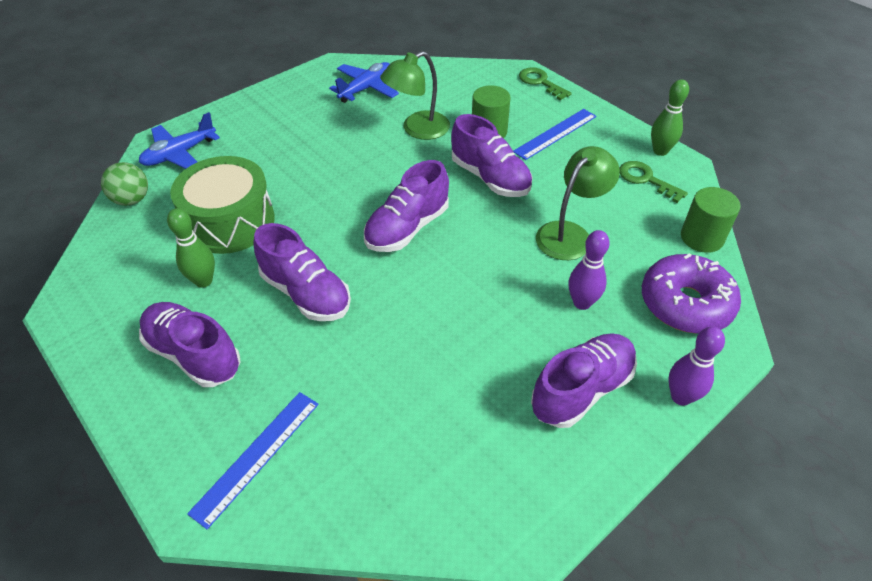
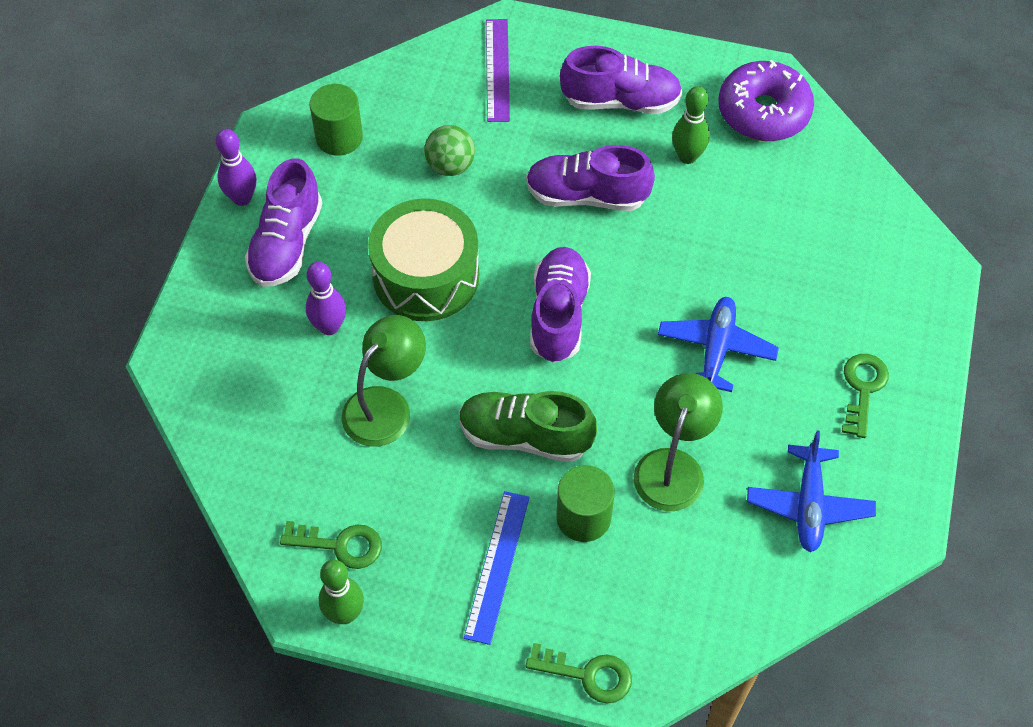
camera: 145 degrees right, 10 degrees up
green ball [101,162,148,206] -> green ball moved to [424,125,475,176]
blue plane [139,112,220,169] -> blue plane moved to [658,297,779,392]
green drum [170,156,275,254] -> green drum moved to [368,199,479,321]
blue ruler [187,392,319,529] -> purple ruler [486,19,510,122]
purple shoe [451,114,533,197] -> green shoe [459,391,597,462]
green lamp [536,146,620,260] -> green lamp turned 150 degrees counterclockwise [342,315,426,447]
purple donut [642,253,741,334] -> purple donut moved to [718,60,814,141]
purple bowling pin [669,327,725,406] -> purple bowling pin moved to [216,129,256,206]
green cylinder [681,187,741,253] -> green cylinder moved to [309,84,363,156]
none -> green key [842,354,889,438]

